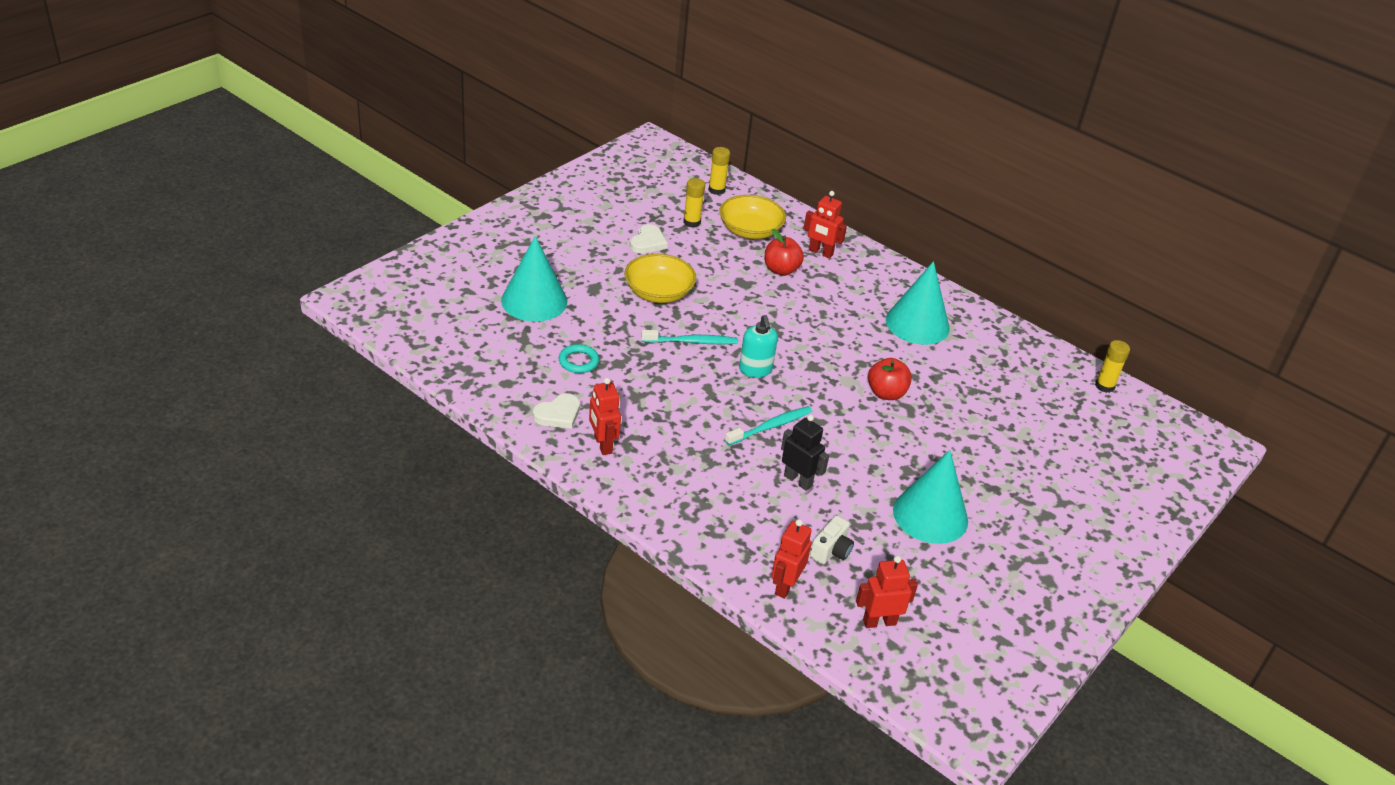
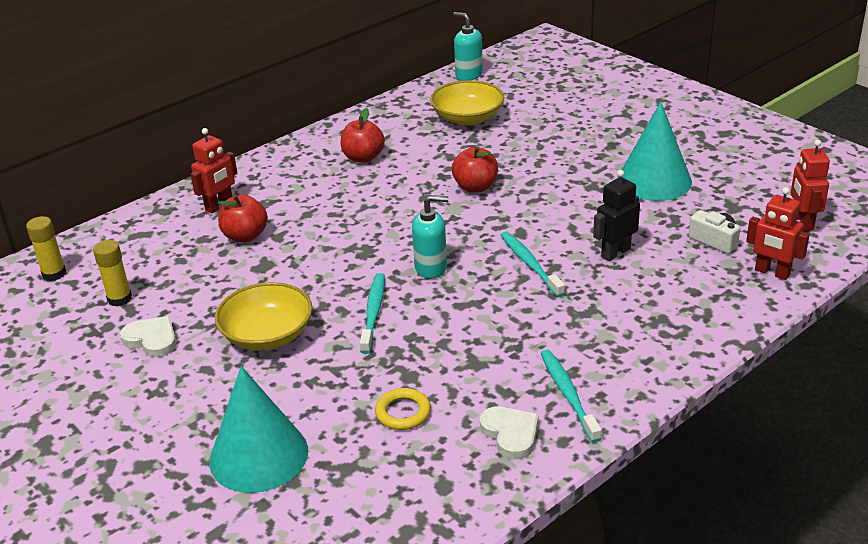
camera: 75 degrees left, 5 degrees down
turquoise ring [559,344,599,373] -> yellow ring [375,388,431,430]
red robot [589,378,621,455] -> turquoise toothbrush [541,350,602,443]
yellow bowl [719,195,786,239] -> yellow bowl moved to [430,80,504,125]
turquoise cone [886,261,950,345] -> red apple [341,108,385,163]
yellow glue stick [1095,340,1130,393] -> turquoise soap dispenser [453,12,483,81]

